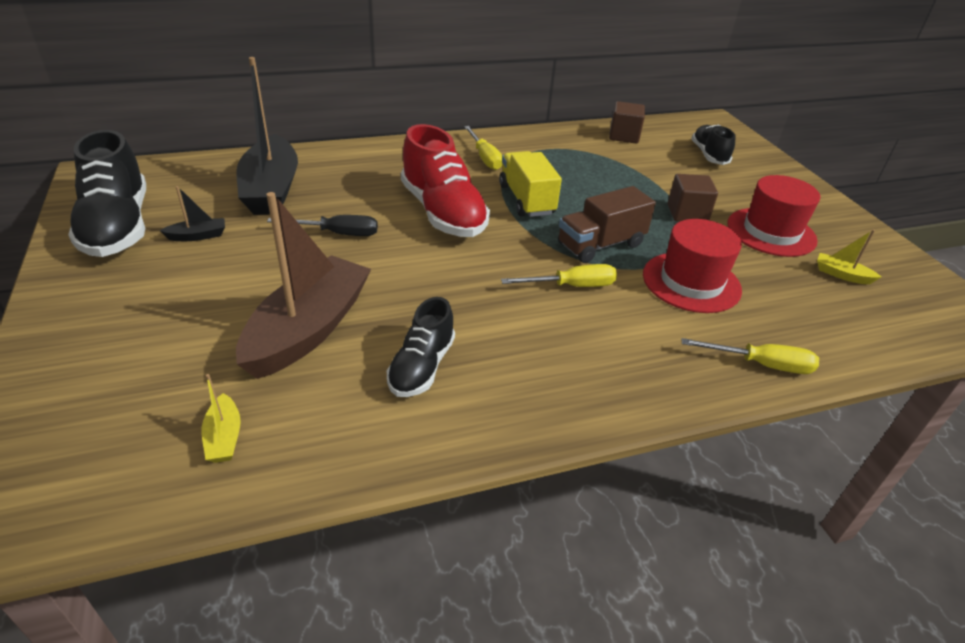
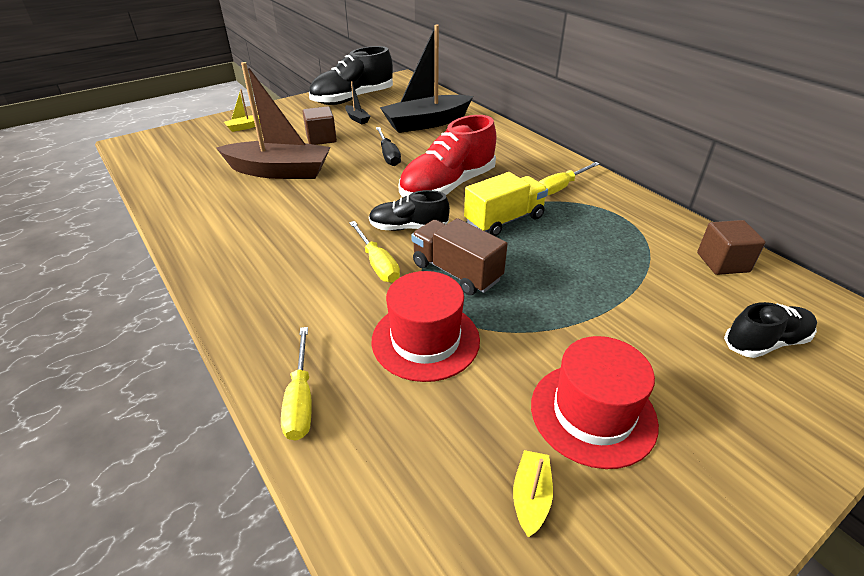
camera: 75 degrees right, 0 degrees up
yellow boat [201,374,241,463] -> yellow boat moved to [224,89,260,132]
black shoe [387,297,455,397] -> black shoe moved to [369,190,450,231]
brown cube [668,174,718,222] -> brown cube moved to [302,106,337,145]

